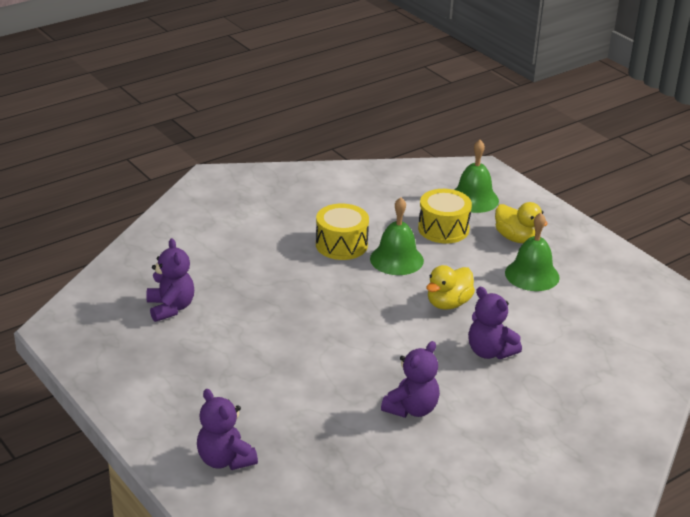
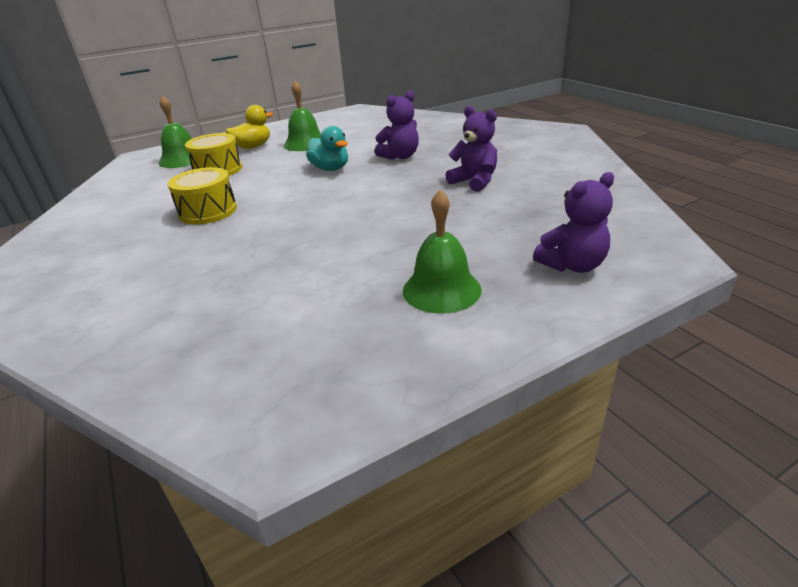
camera: 80 degrees left, 0 degrees up
purple teddy bear [146,238,194,322] -> none
green bell [370,197,424,275] -> green bell moved to [403,190,482,314]
yellow duck [426,265,475,310] -> turquoise duck [306,126,348,171]

